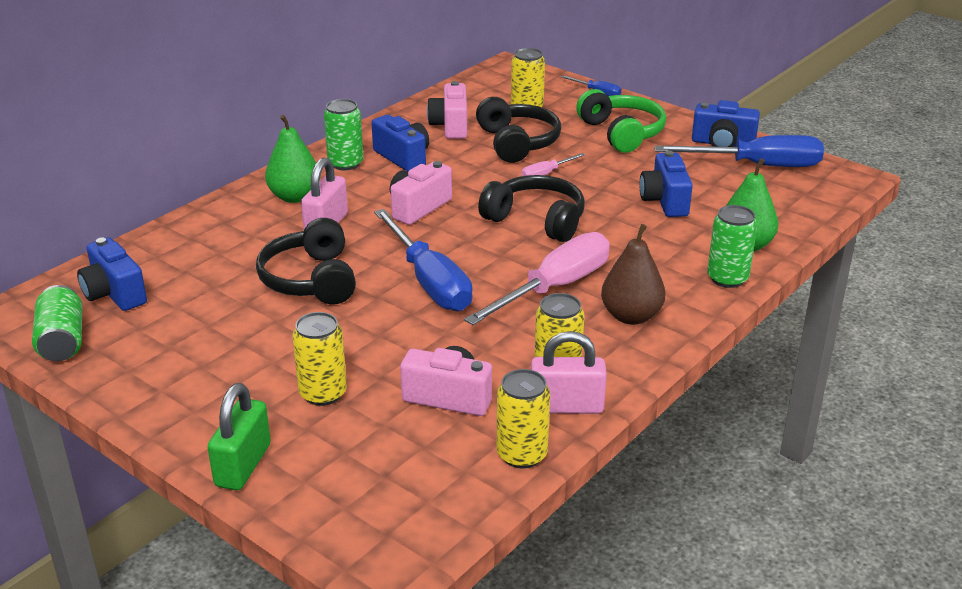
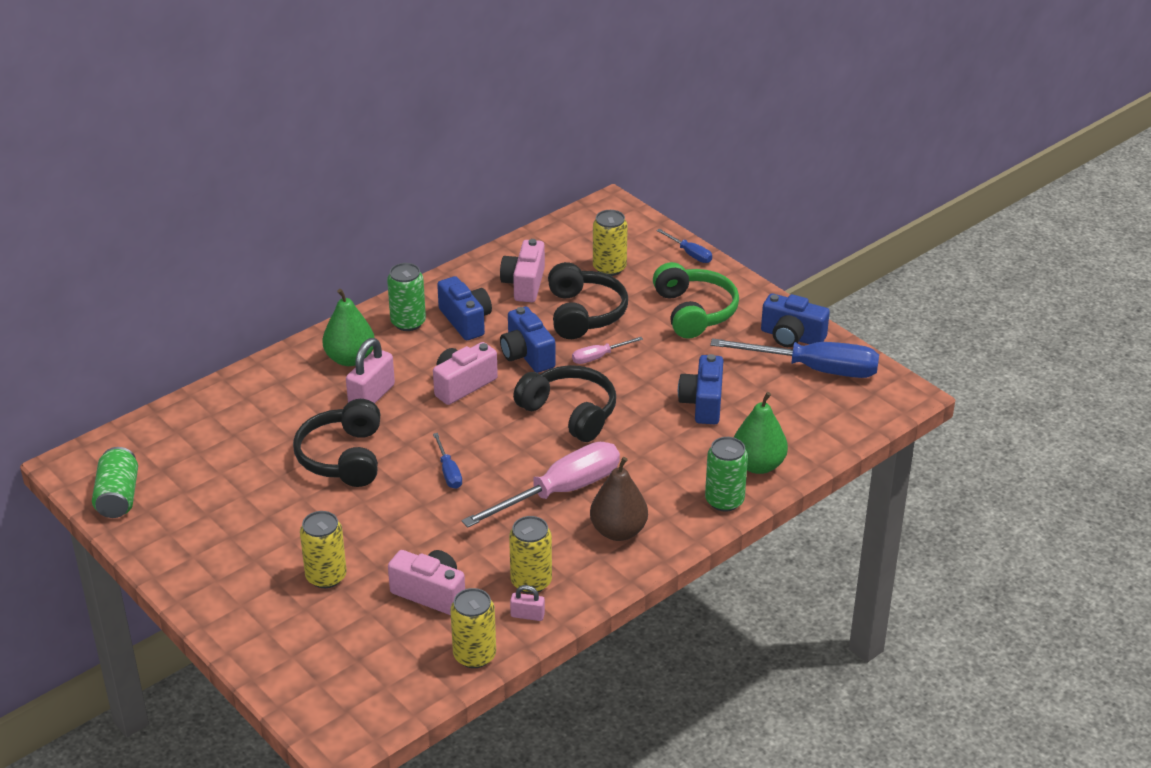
camera: 10 degrees right, 5 degrees up
blue camera [77,237,147,311] -> blue camera moved to [500,307,556,373]
green padlock [207,383,271,490] -> none
blue screwdriver [374,209,473,311] -> blue screwdriver [433,433,462,489], size x0.46
pink padlock [531,331,607,414] -> pink padlock [510,585,545,621], size x0.53

